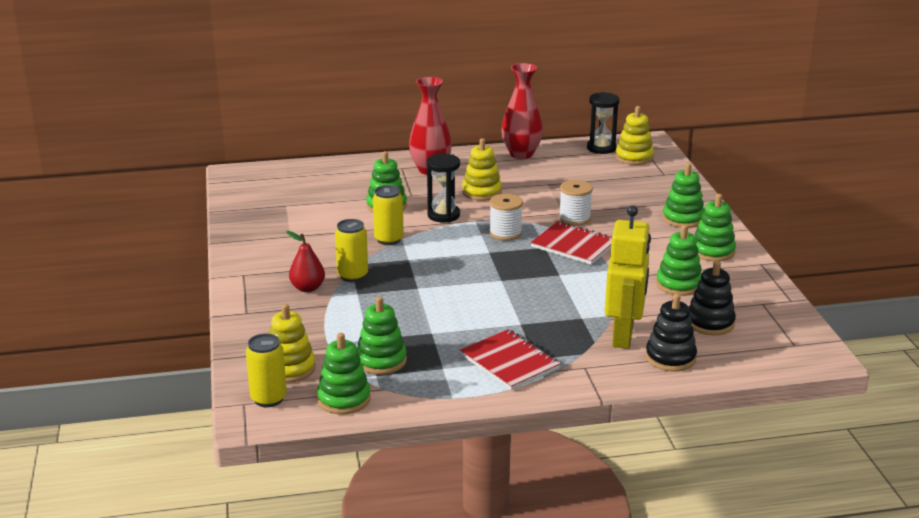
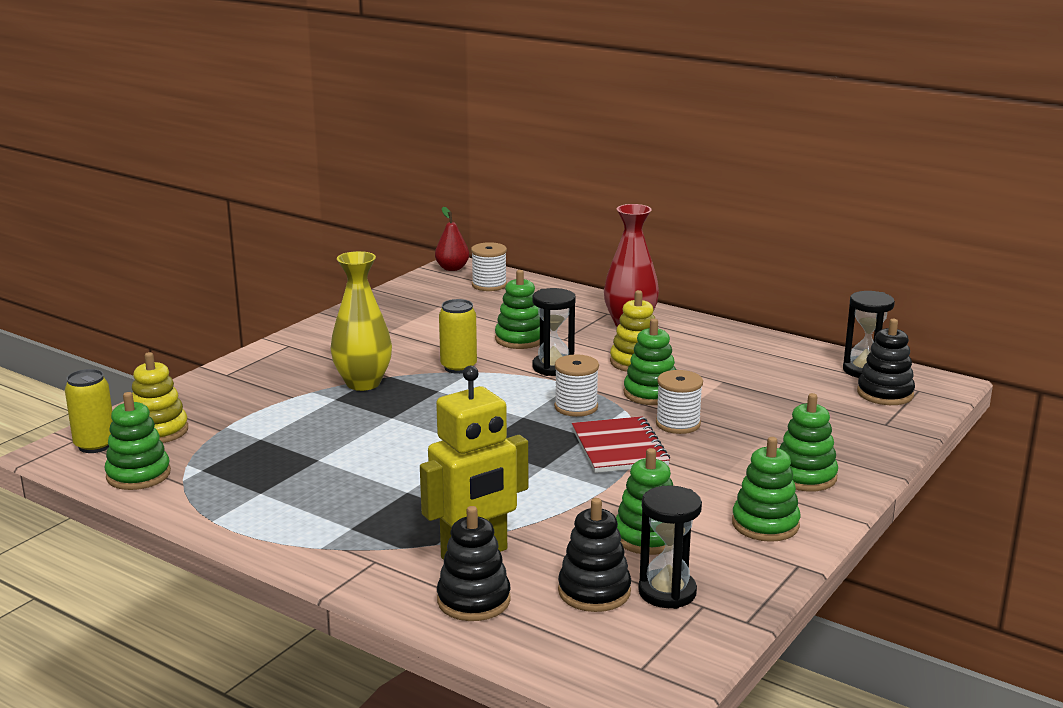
camera: 45 degrees right, 5 degrees down
red pear [286,231,325,292] -> red pear moved to [435,207,469,271]
yellow can [335,219,368,282] -> yellow vase [330,251,392,391]
green stacking toy [357,296,407,375] -> green stacking toy moved to [624,319,676,405]
red notebook [460,329,561,390] -> none
red vase [501,63,543,159] -> none
yellow stacking toy [616,106,654,165] -> black stacking toy [857,319,915,405]
none -> white spool [471,242,507,291]
none -> black hourglass [638,485,702,609]

